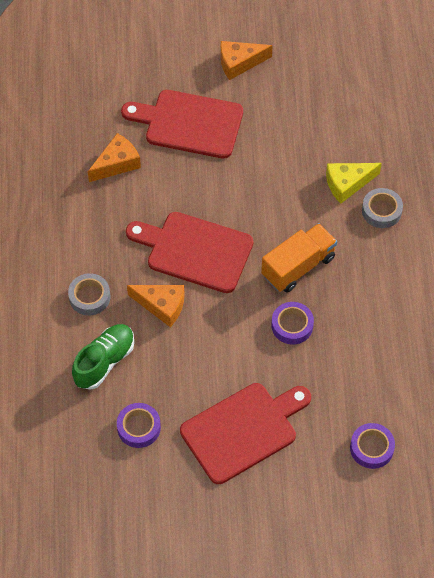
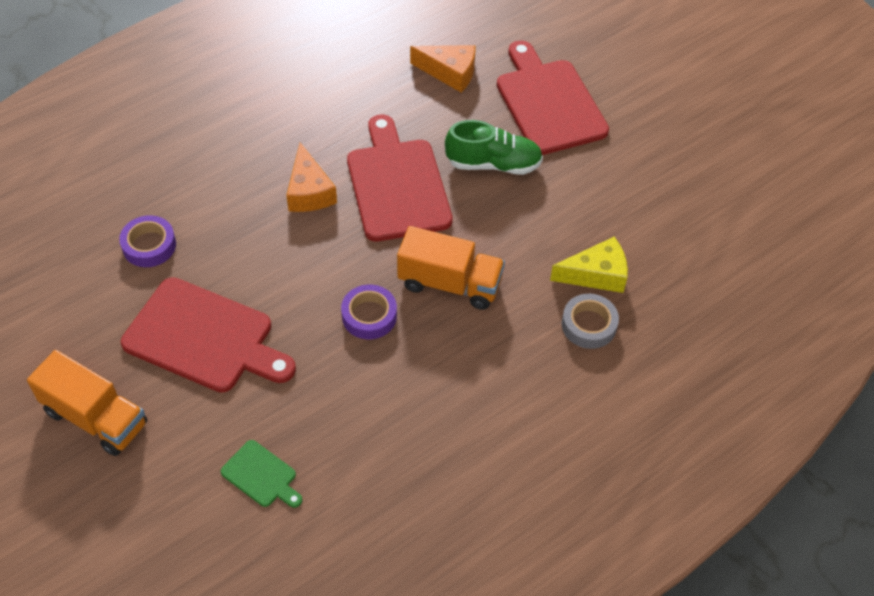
camera: 55 degrees right, 5 degrees down
grey tape [68,273,110,316] -> none
green shoe [72,324,135,390] -> green shoe moved to [445,120,543,175]
orange cheese [220,41,273,80] -> none
yellow cheese [326,163,382,204] -> yellow cheese turned 135 degrees clockwise [550,237,628,293]
purple tape [350,423,395,469] -> green cutting board [221,440,302,508]
none -> orange truck [27,350,147,456]

